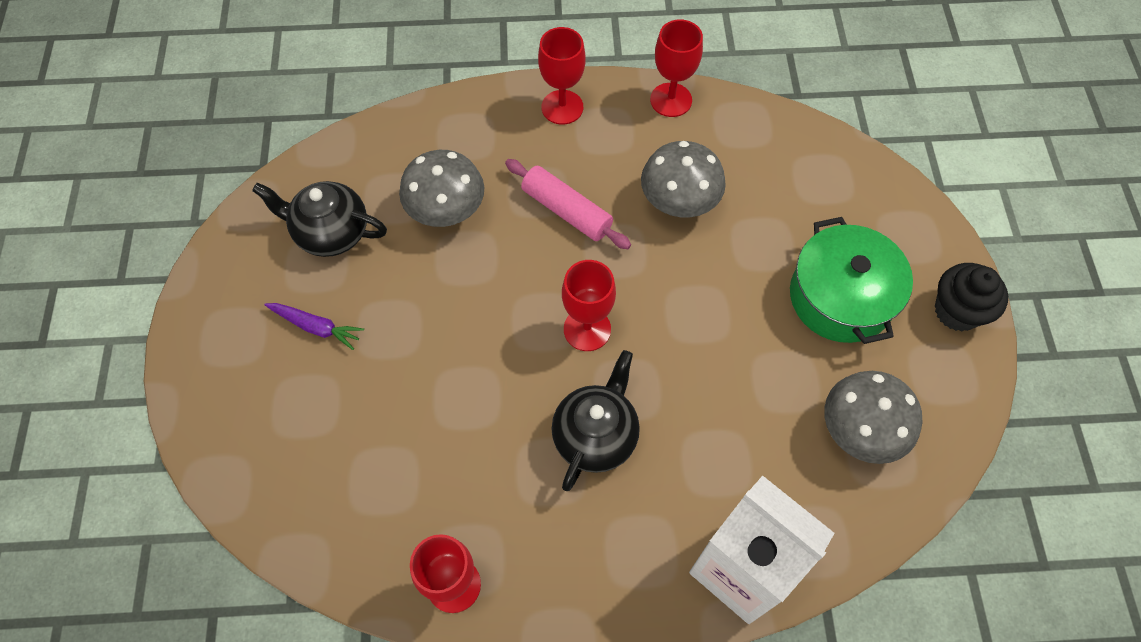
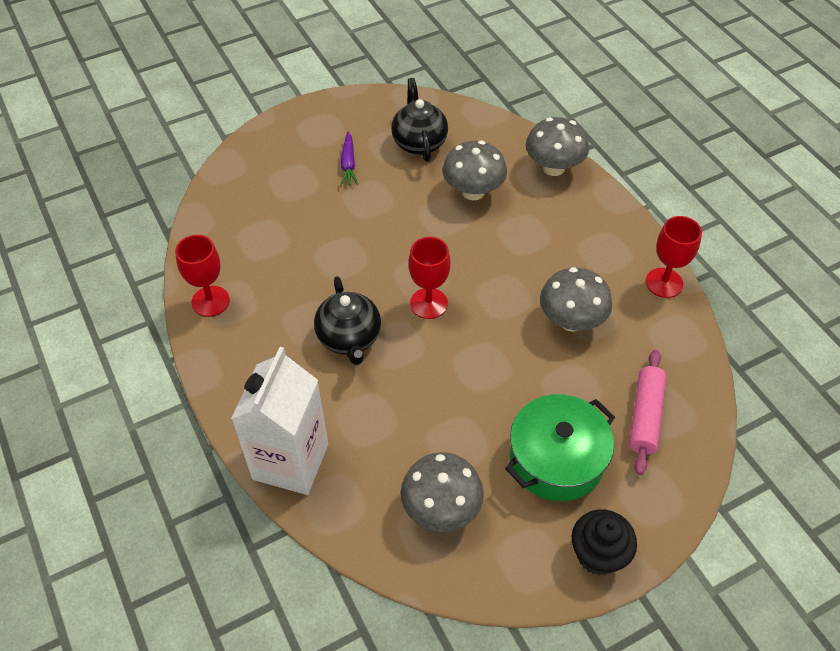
camera: 65 degrees right, 10 degrees down
pink rolling pin [505,159,631,249] -> pink rolling pin moved to [629,349,667,475]
red goblet [538,27,586,125] -> none
black teapot [551,350,640,491] -> black teapot turned 75 degrees clockwise [314,276,381,365]
none -> grey mushroom [526,117,589,176]

